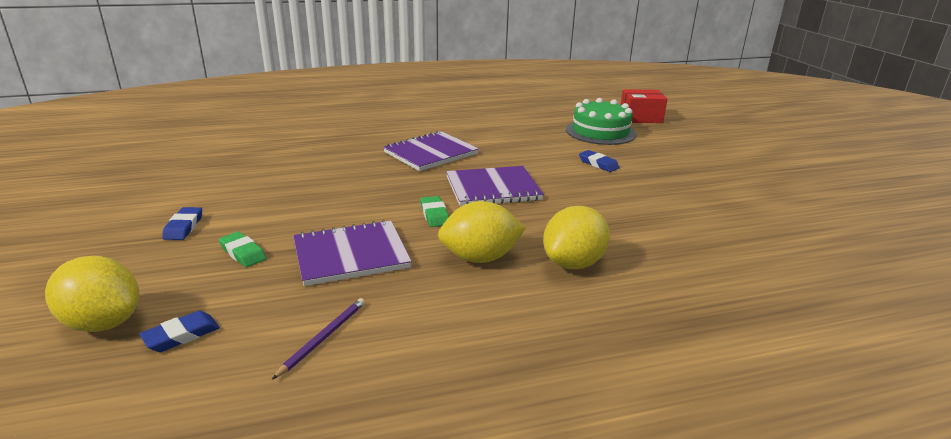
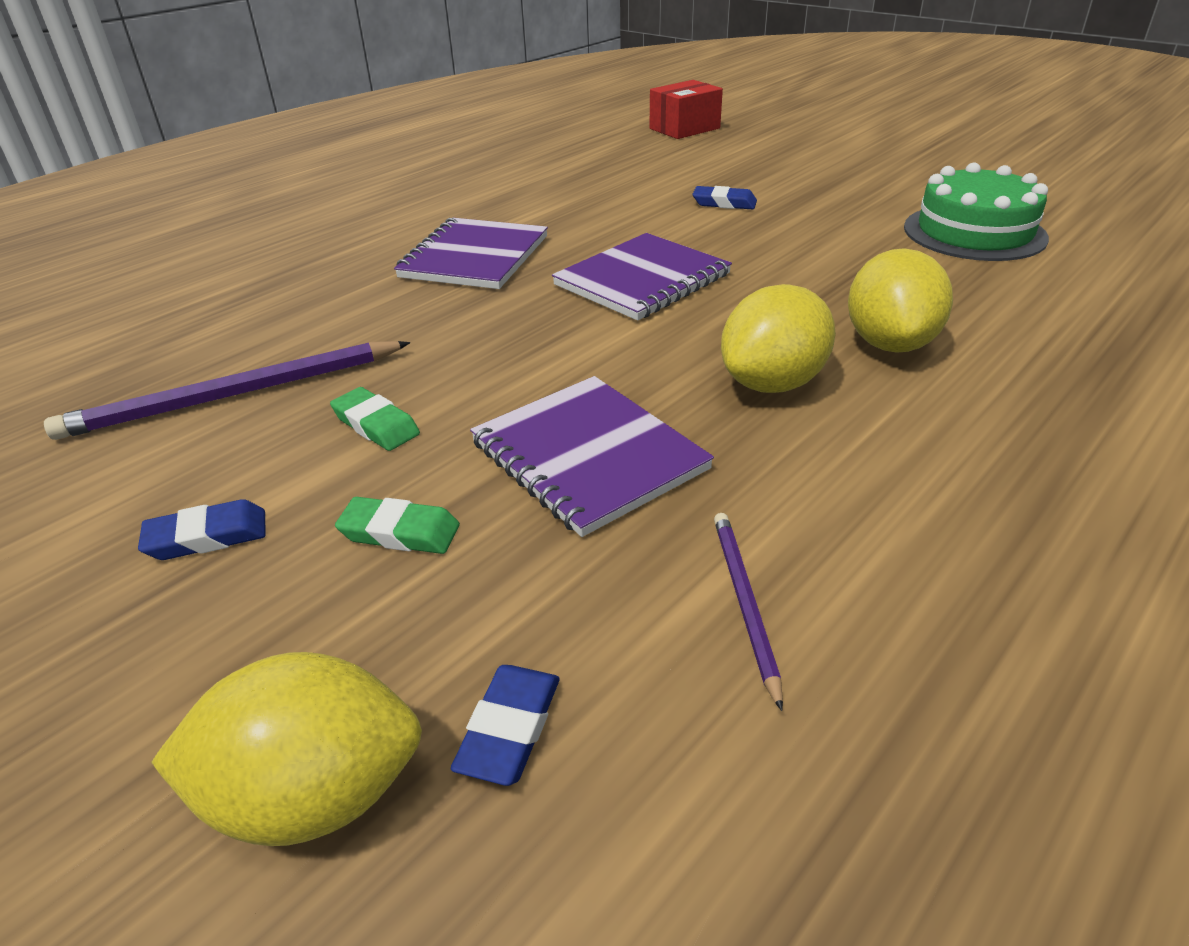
camera: 30 degrees left, 10 degrees up
blue eraser [162,207,202,240] -> blue eraser turned 75 degrees counterclockwise [138,499,266,560]
purple notebook [293,220,412,286] -> purple notebook turned 75 degrees counterclockwise [470,376,714,537]
green eraser [420,196,449,227] -> green eraser moved to [330,387,420,451]
green cake [566,98,636,145] -> green cake moved to [904,163,1049,261]
none -> purple pencil [44,341,410,440]

